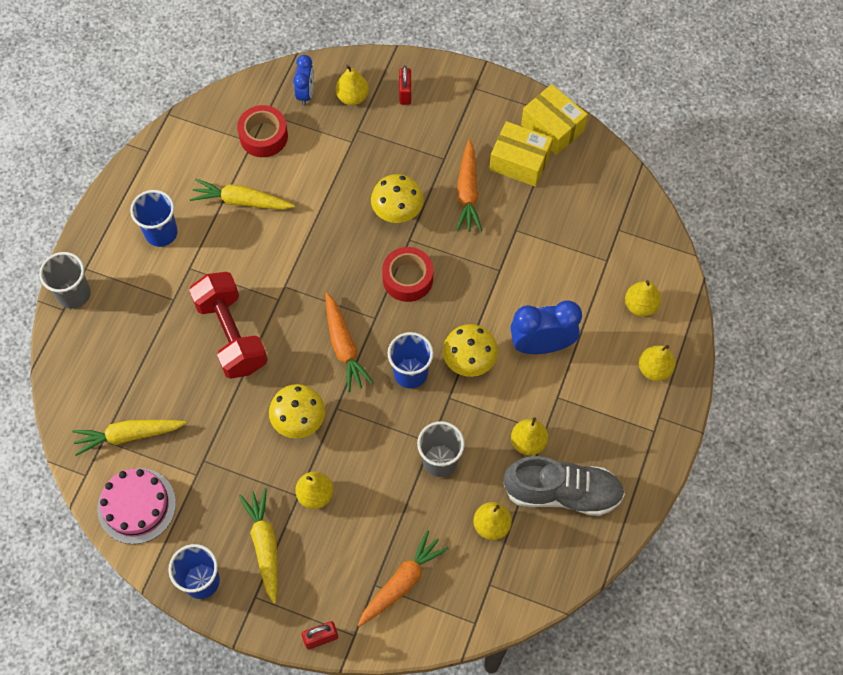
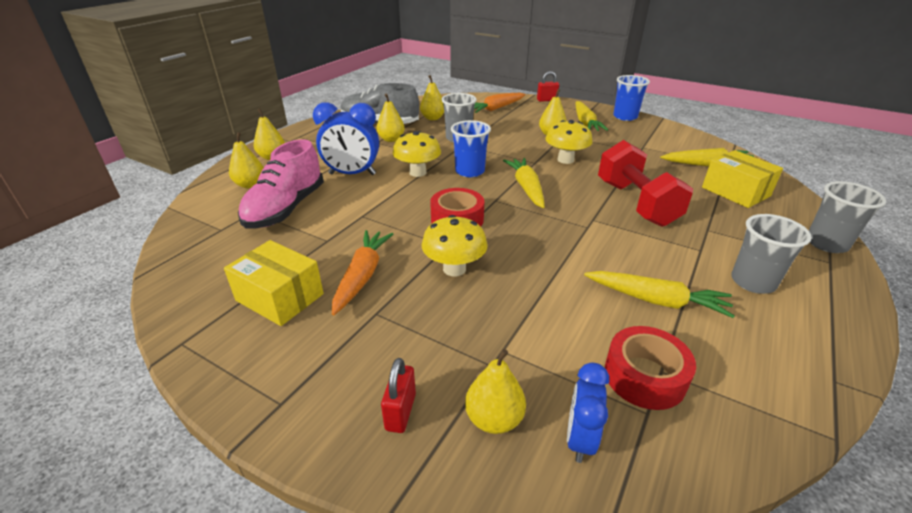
camera: 170 degrees left, 30 degrees down
pink cake [97,468,176,544] -> none
blue cup [130,190,178,247] -> grey cup [731,214,812,294]
orange carrot [325,292,374,392] -> yellow carrot [503,158,545,208]
yellow box [521,84,588,155] -> yellow box moved to [702,150,783,208]
none -> pink shoe [238,139,324,228]

